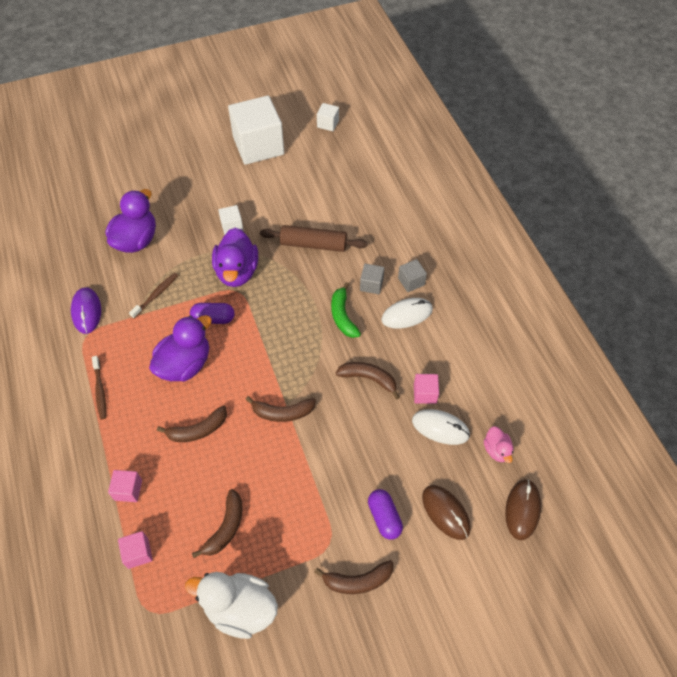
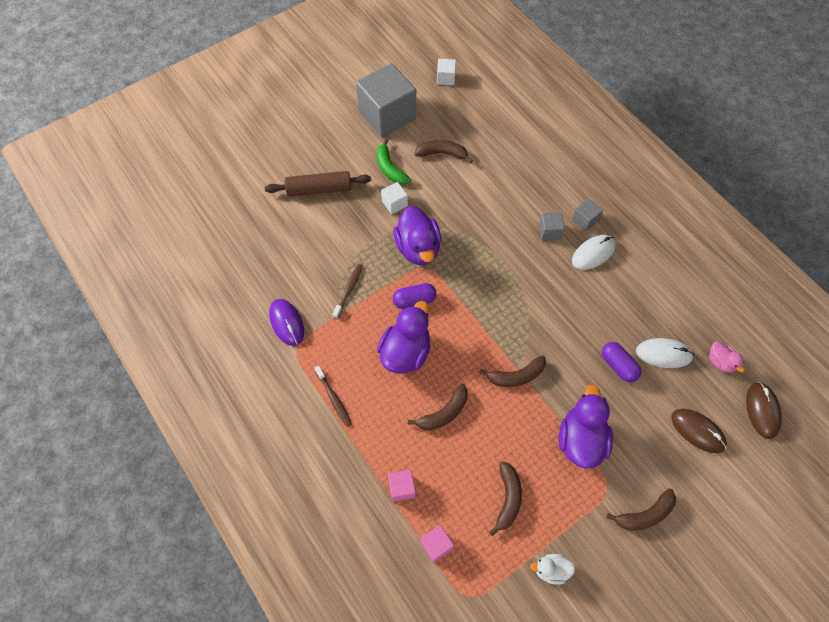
camera: 15 degrees left, 5 degrees up
purple duck [106,189,156,253] -> purple duck moved to [559,385,613,468]
white duck [185,572,278,639] -> white duck [530,554,575,585], size x0.52
white cube [228,96,284,165] -> grey cube [356,63,416,137]
brown rolling pin [260,225,368,252] -> brown rolling pin moved to [265,171,371,197]
green banana [331,282,361,338] -> green banana moved to [377,138,411,185]
brown banana [336,362,400,399] -> brown banana moved to [414,140,473,163]
purple capsule [368,489,403,540] -> purple capsule moved to [602,342,641,382]
pink cube [414,374,439,404] -> none

